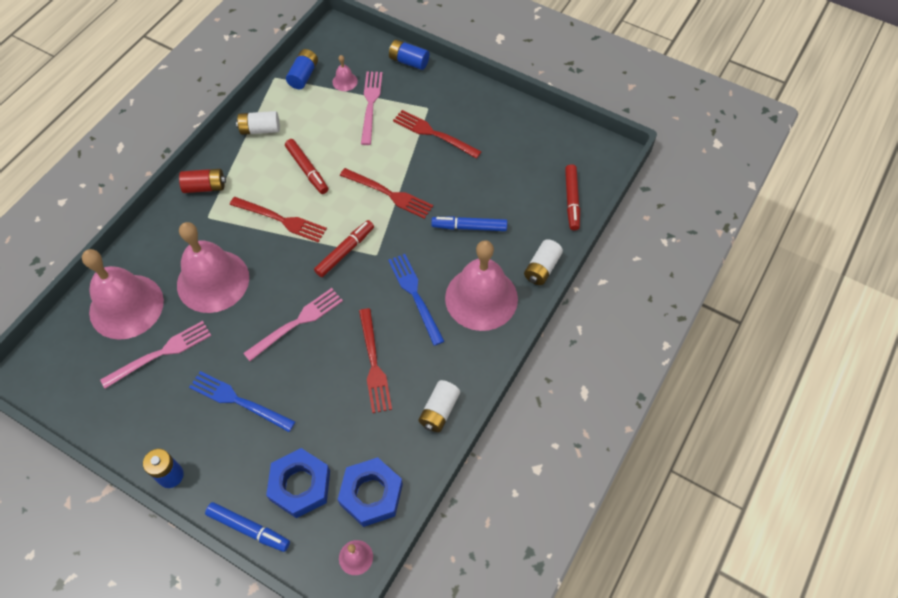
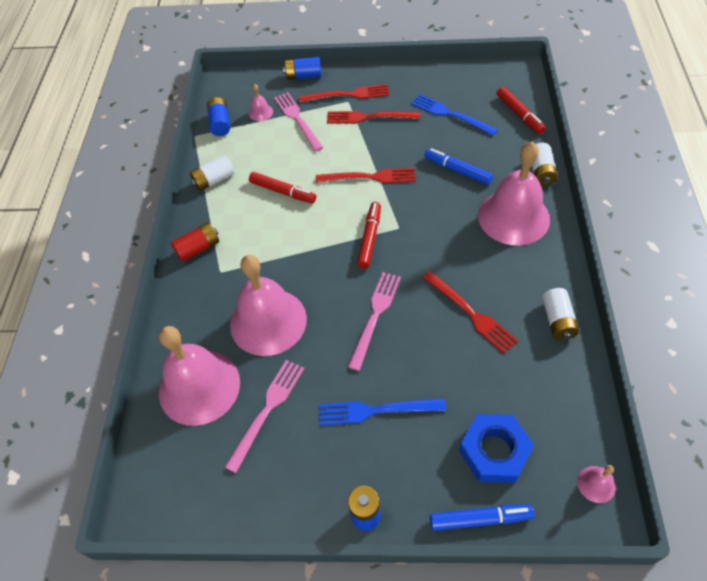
camera: 25 degrees left, 5 degrees down
red fork [230,197,327,243] -> red fork moved to [299,84,389,103]
blue nut [337,457,403,527] -> none
blue fork [388,254,444,346] -> blue fork moved to [411,94,498,136]
blue marker [431,216,507,231] -> blue marker turned 60 degrees clockwise [424,148,493,185]

